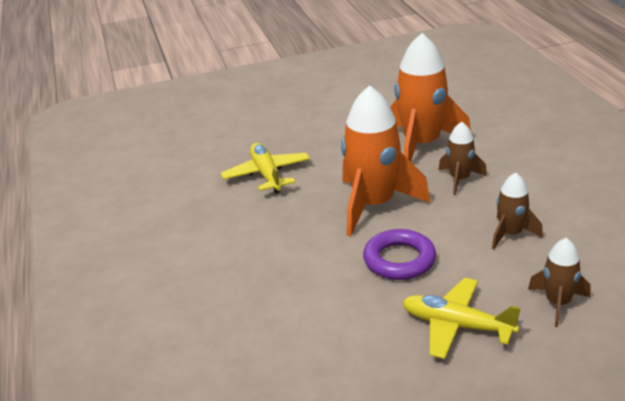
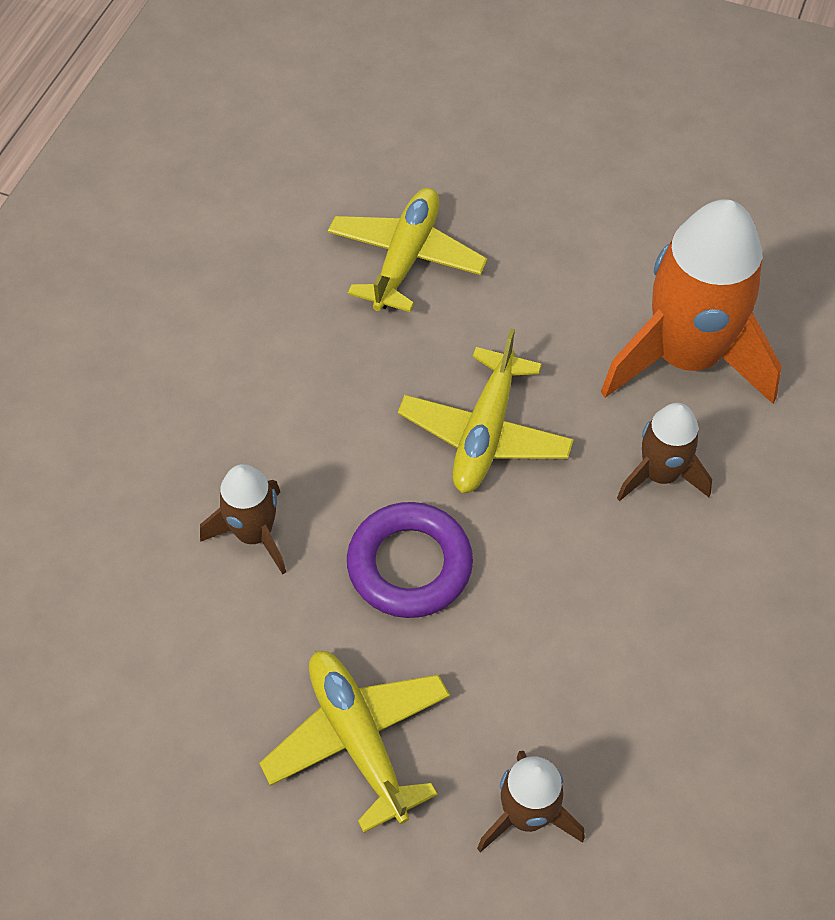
camera: 35 degrees right, 25 degrees up
orange rocket [341,85,430,236] -> yellow plane [398,328,574,493]
brown rocket [492,172,543,249] -> brown rocket moved to [200,464,286,574]

